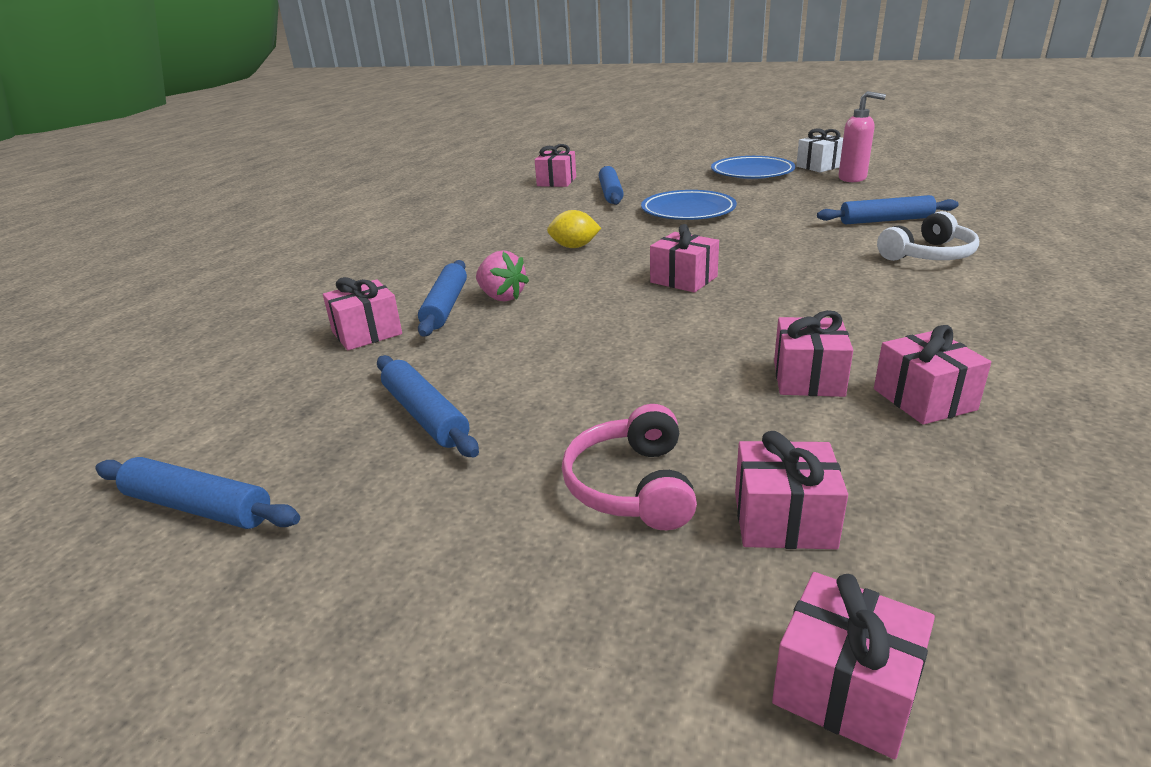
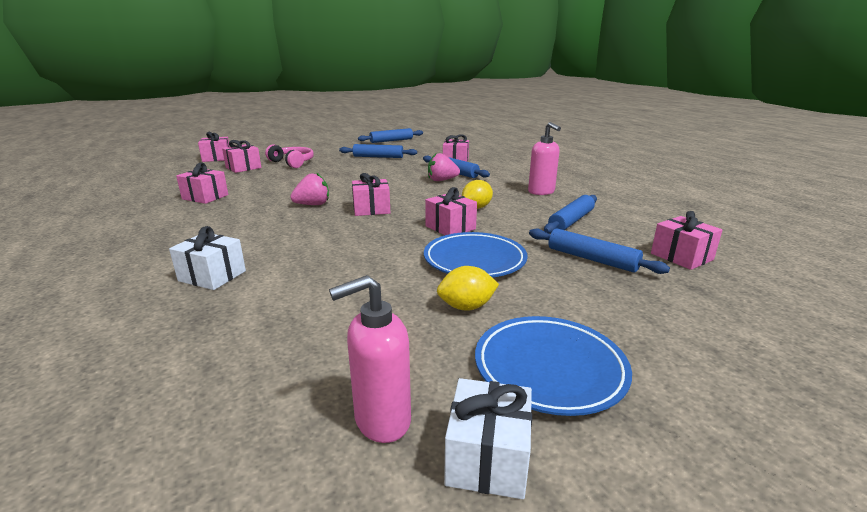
camera: 130 degrees right, 5 degrees down
pink gift [774,310,853,397] -> pink gift moved to [425,187,477,235]
blue rolling pin [817,195,959,224] -> blue rolling pin moved to [544,195,597,234]
white headphones [877,211,979,261] -> white gift [169,226,246,290]
none -> pink strawberry [290,173,329,205]
none -> yellow lemon [437,266,499,311]
none -> pink soap dispenser [528,122,561,195]

